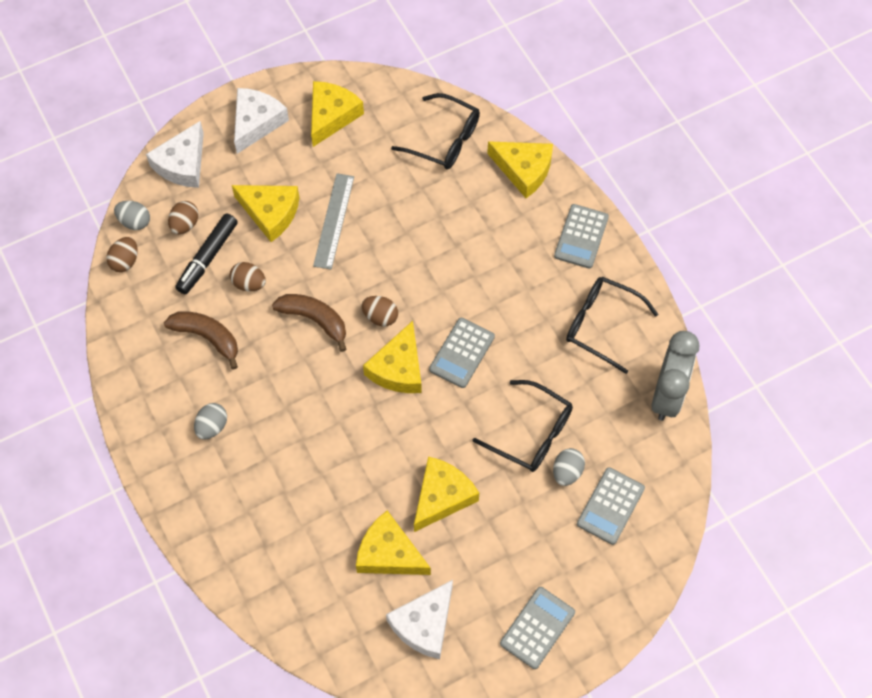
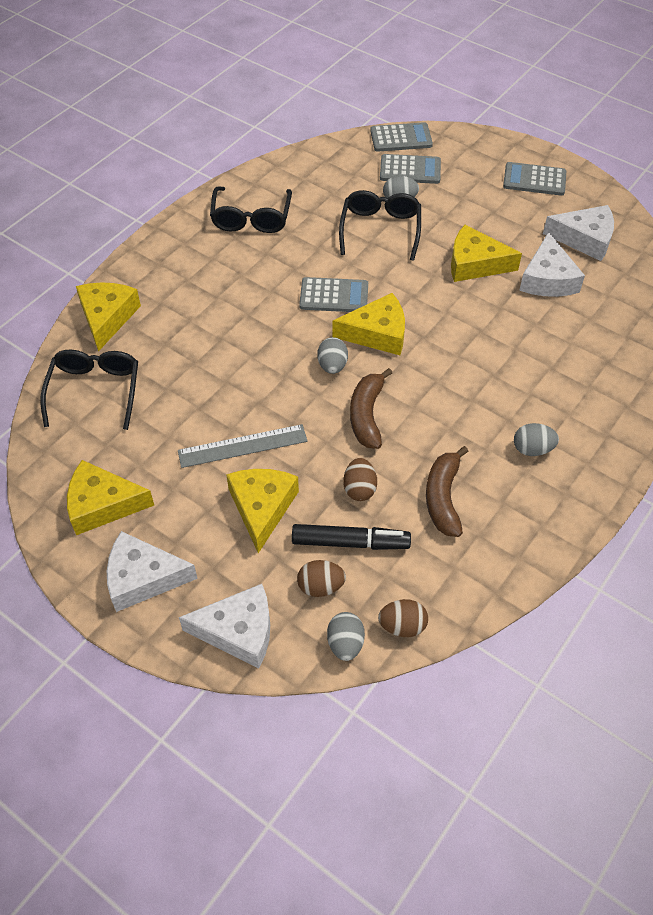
camera: 115 degrees left, 10 degrees down
yellow cheese [356,510,431,575] -> white cheese [519,232,585,297]
brown egg [361,296,398,327] -> grey egg [317,337,348,374]
grey calculator [554,204,609,269] -> grey calculator moved to [370,122,433,152]
grey clock [651,331,699,421] -> none

